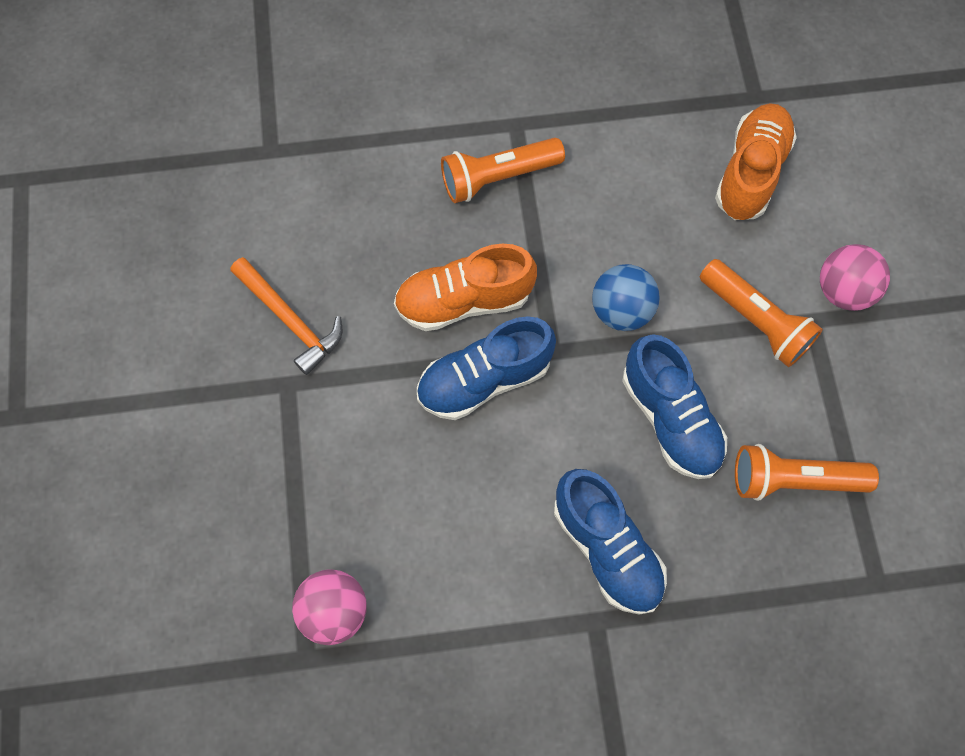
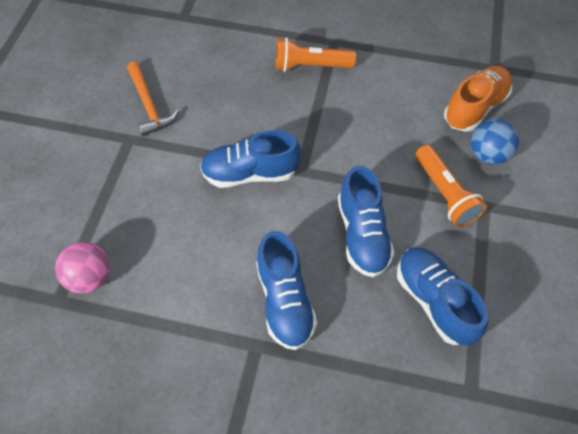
camera: 20 degrees right, 10 degrees down
orange shoe [394,244,537,331] -> none
blue ball [592,264,660,331] -> blue ball moved to [471,119,519,165]
orange flashlight [735,444,879,501] -> blue shoe [397,247,488,346]
pink ball [820,244,890,311] -> none

